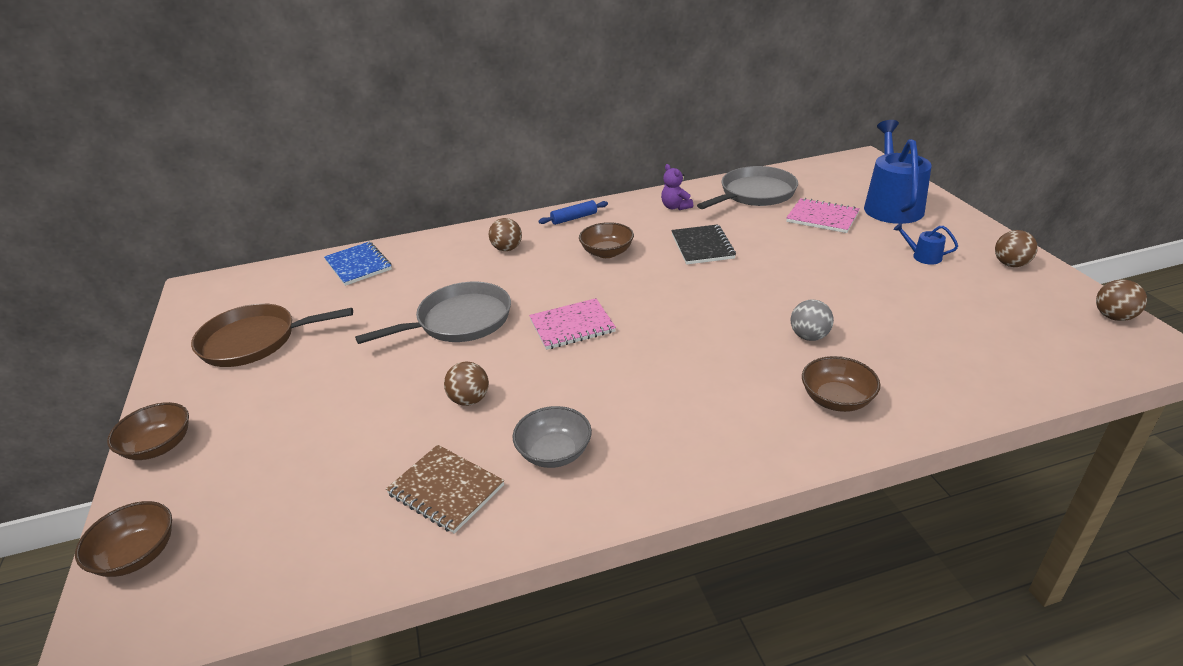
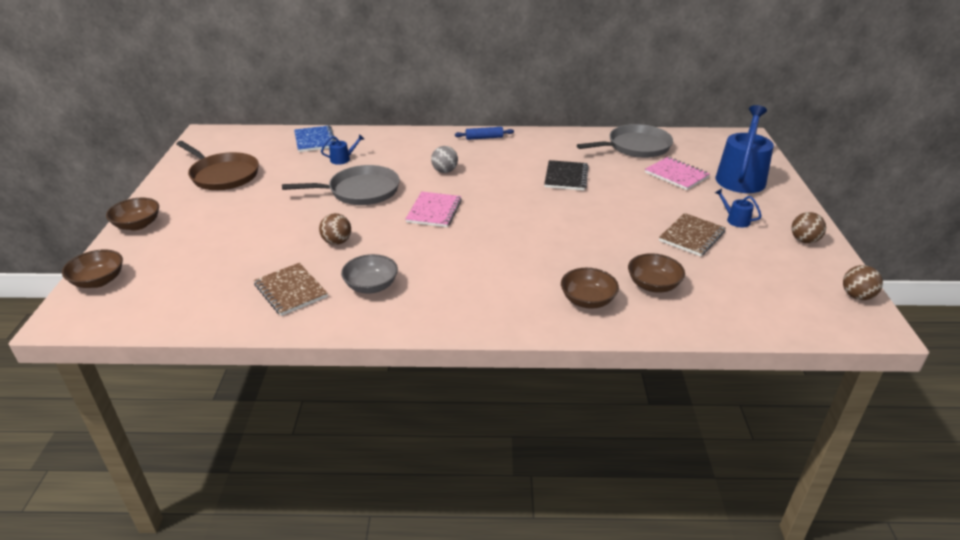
camera: 15 degrees right, 0 degrees up
brown pan [191,303,353,367] -> brown pan turned 150 degrees counterclockwise [176,141,259,190]
brown ball [489,218,522,251] -> none
pink notebook [529,298,616,350] -> pink notebook turned 75 degrees counterclockwise [405,192,462,227]
brown bowl [579,222,634,258] -> brown bowl moved to [628,253,685,293]
purple teddy bear [661,164,693,210] -> none
grey ball [791,300,834,341] -> grey ball moved to [431,146,458,173]
none -> blue watering can [321,134,364,165]
none -> brown notebook [659,213,726,256]

